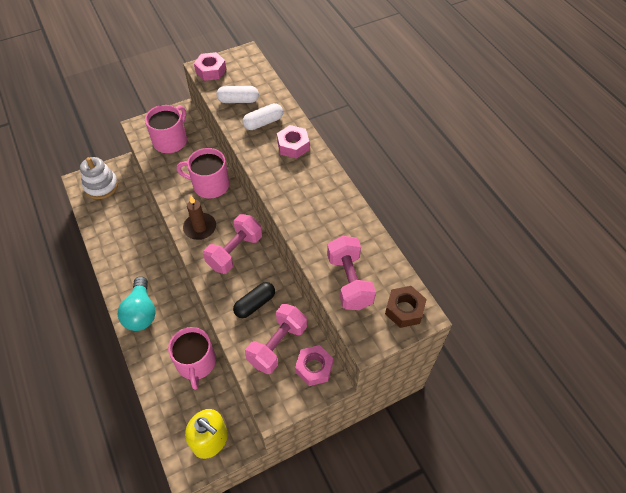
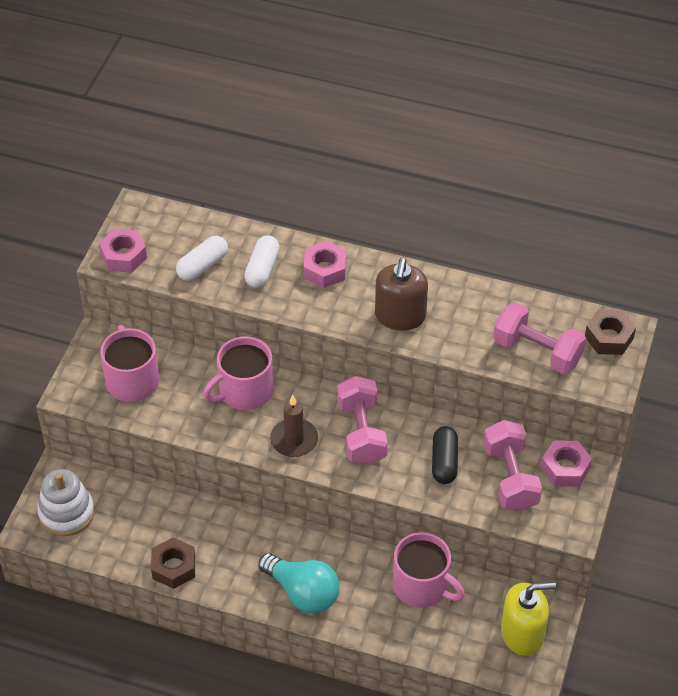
camera: 45 degrees left, 5 degrees down
none -> brown nut [151,537,195,589]
none -> brown soap dispenser [375,258,428,331]

